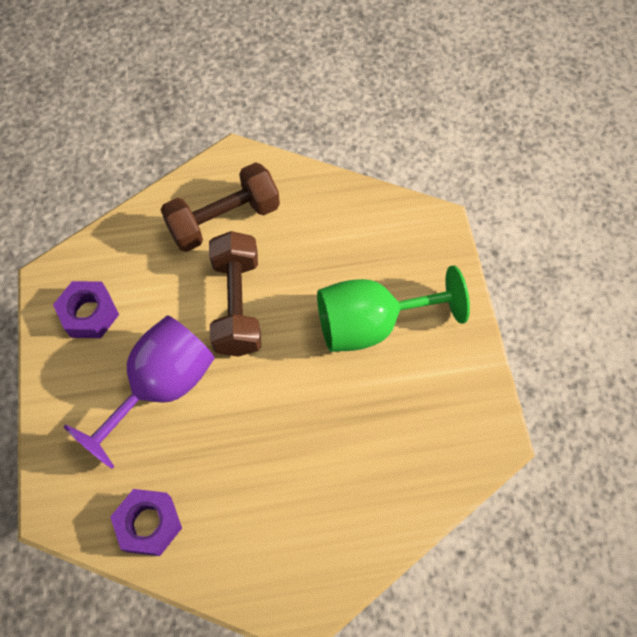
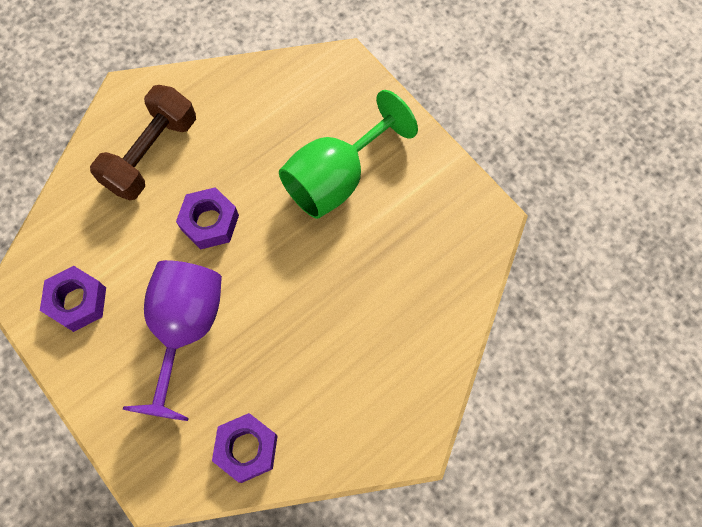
camera: 30 degrees left, 5 degrees up
brown dumbbell [209,231,261,357] -> purple nut [176,187,239,249]

